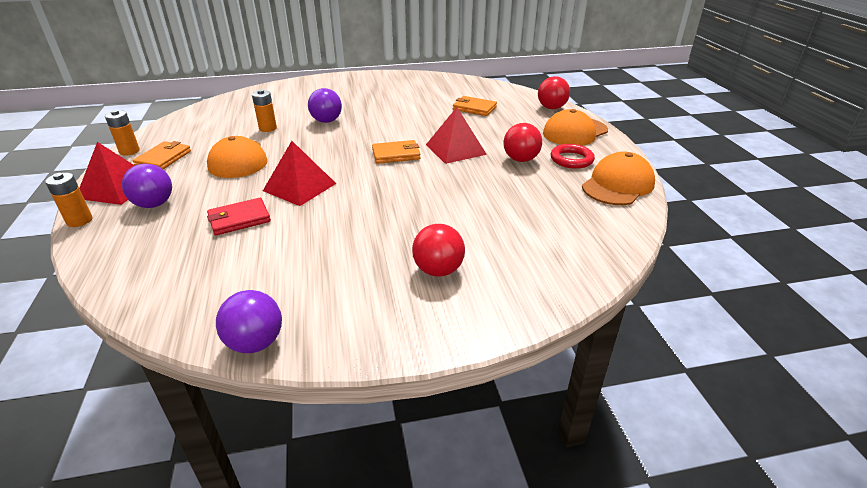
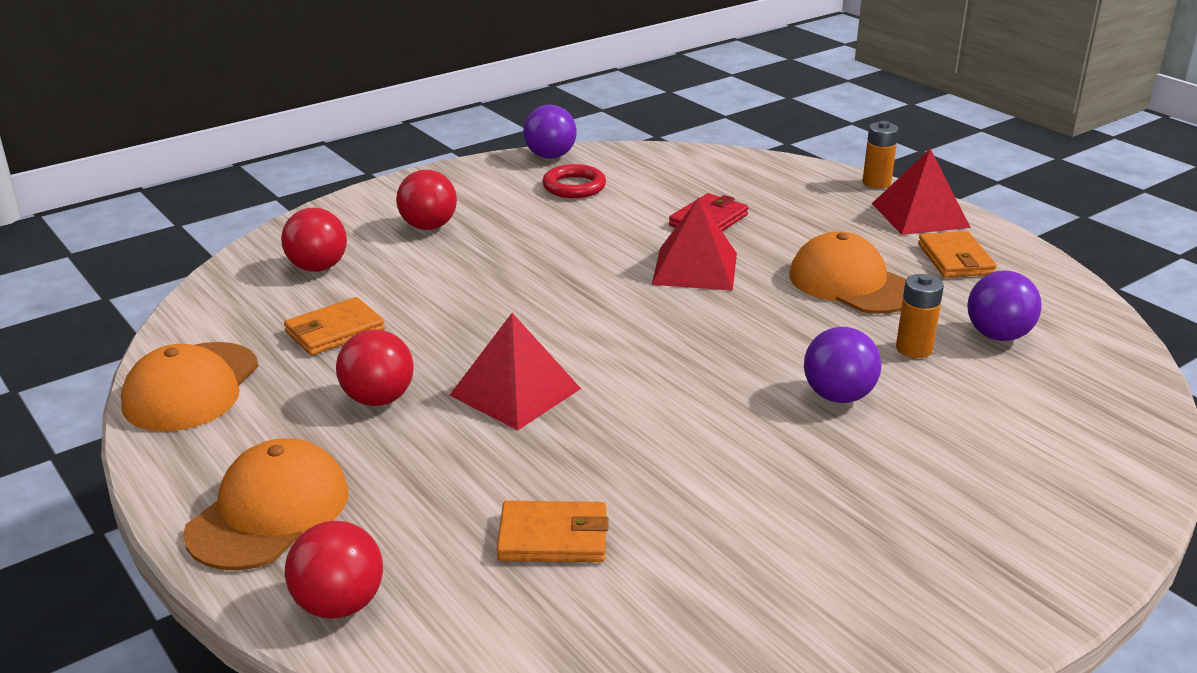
camera: 155 degrees right, 5 degrees down
orange battery [105,110,140,156] -> none
purple ball [122,164,172,208] -> purple ball moved to [967,270,1042,341]
orange wallet [372,140,421,164] -> orange wallet moved to [284,297,385,355]
red ring [550,144,595,169] -> red ring moved to [542,164,606,198]
none -> red ball [281,208,347,272]

